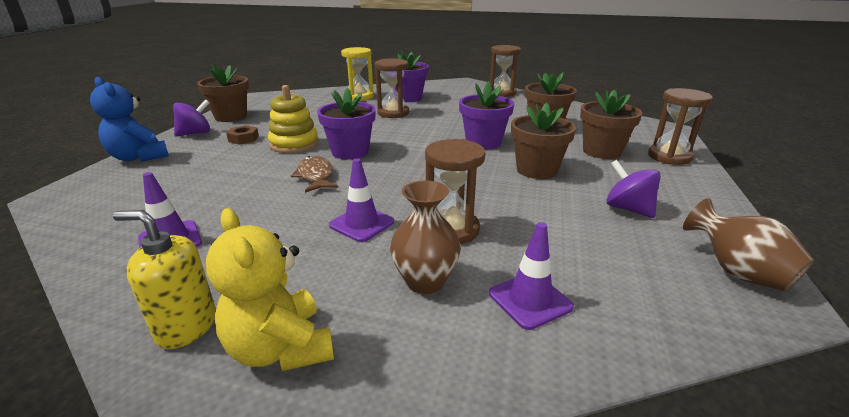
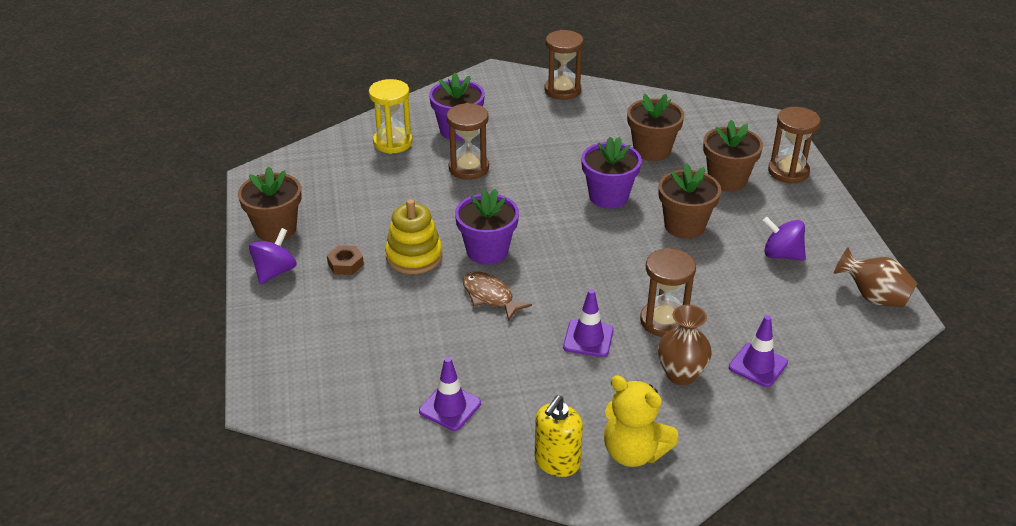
camera: 25 degrees left, 10 degrees up
blue teddy bear [90,77,169,162] -> none
yellow soap dispenser [113,210,216,349] -> yellow soap dispenser turned 45 degrees counterclockwise [535,395,583,477]

